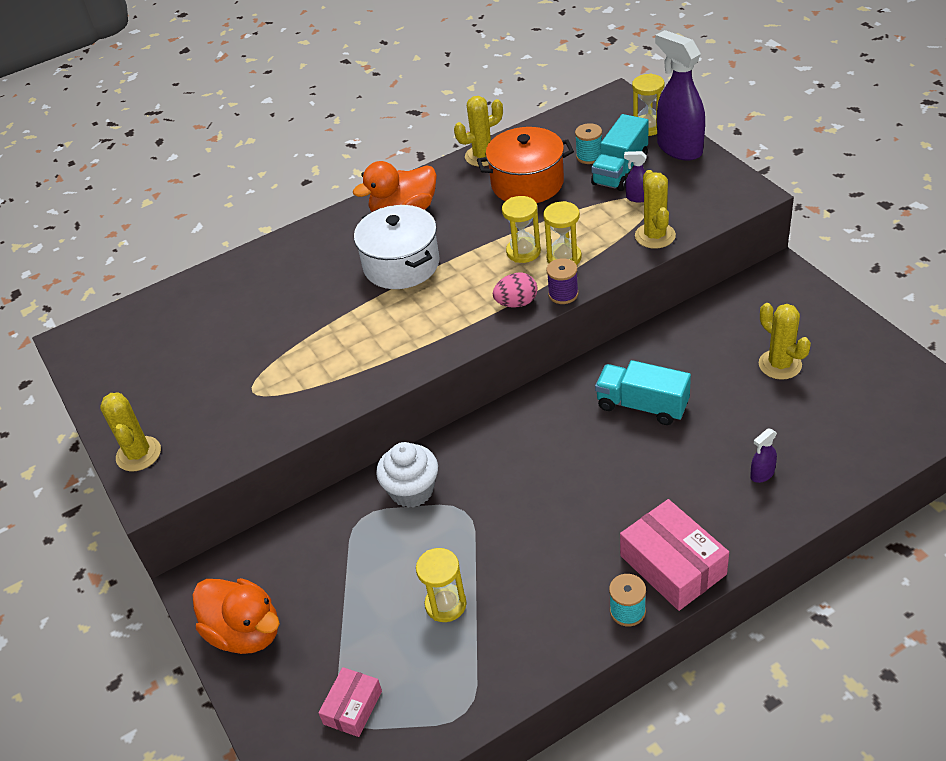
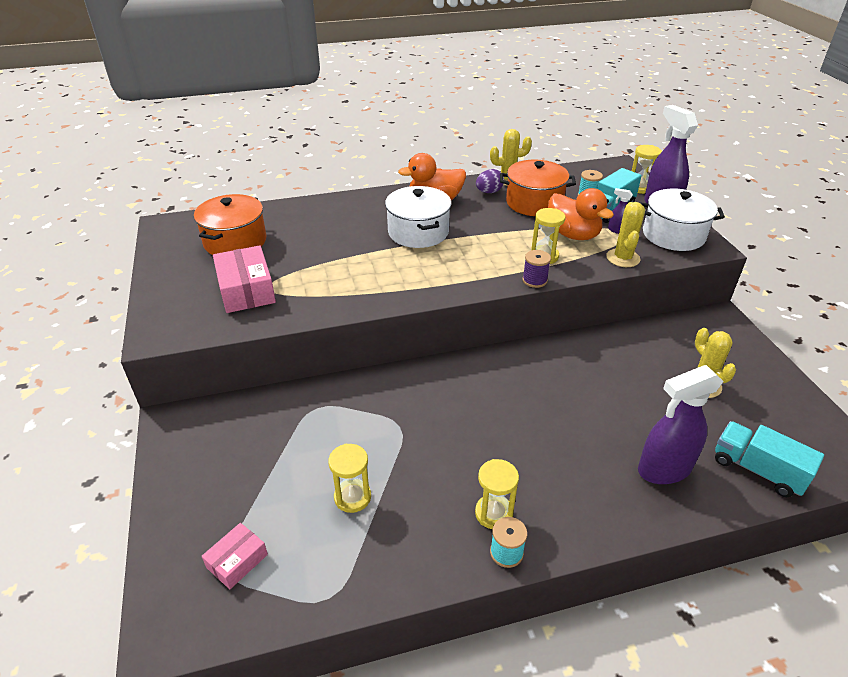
camera: 10 degrees right, 5 degrees down
yellow cactus [100,393,161,472] -> none
orange duck [192,578,280,654] -> orange duck moved to [548,188,614,240]
white cupcake [376,442,438,508] -> none
pink egg [493,273,537,308] -> none
yellow hourglass [502,196,541,263] -> yellow hourglass moved to [475,459,519,529]
turquoise truck [595,360,691,425] -> turquoise truck moved to [715,421,824,497]
pink box [620,499,729,611] -> pink box moved to [213,245,276,313]
purple spray bottle [750,428,777,483] -> purple spray bottle [638,365,724,484], size x2.30
none -> orange pot [194,194,266,255]
none -> purple egg [476,169,504,193]
none -> white pot [640,189,725,251]

